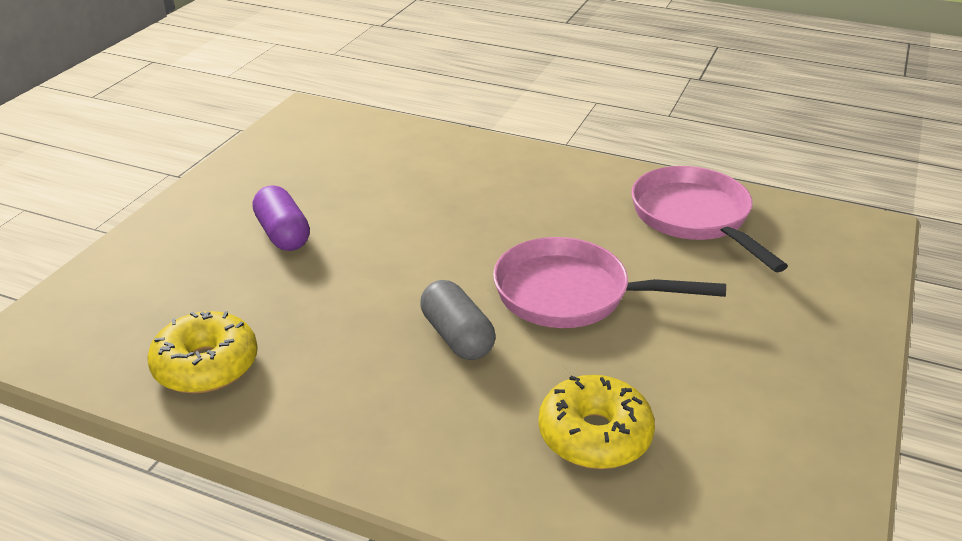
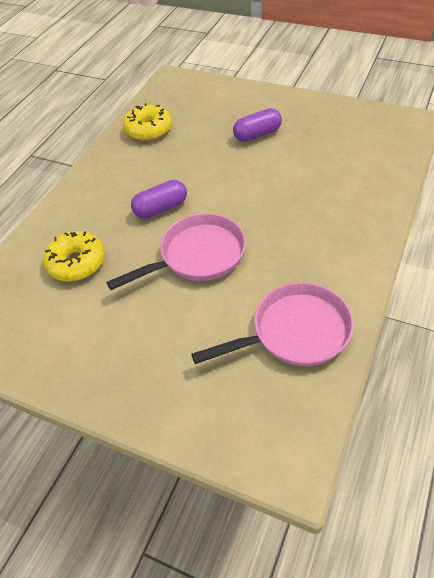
camera: 95 degrees right, 15 degrees up
grey capsule [420,280,495,360] -> purple capsule [131,180,187,218]
pink pan [493,237,726,328] -> pink pan turned 45 degrees clockwise [106,213,246,290]

